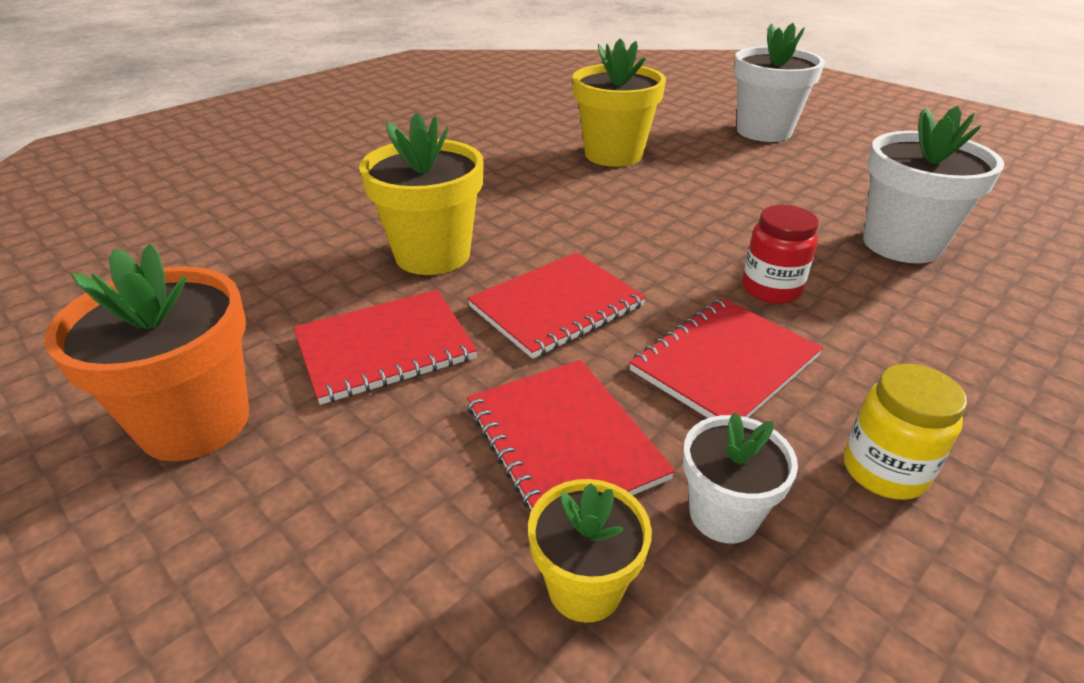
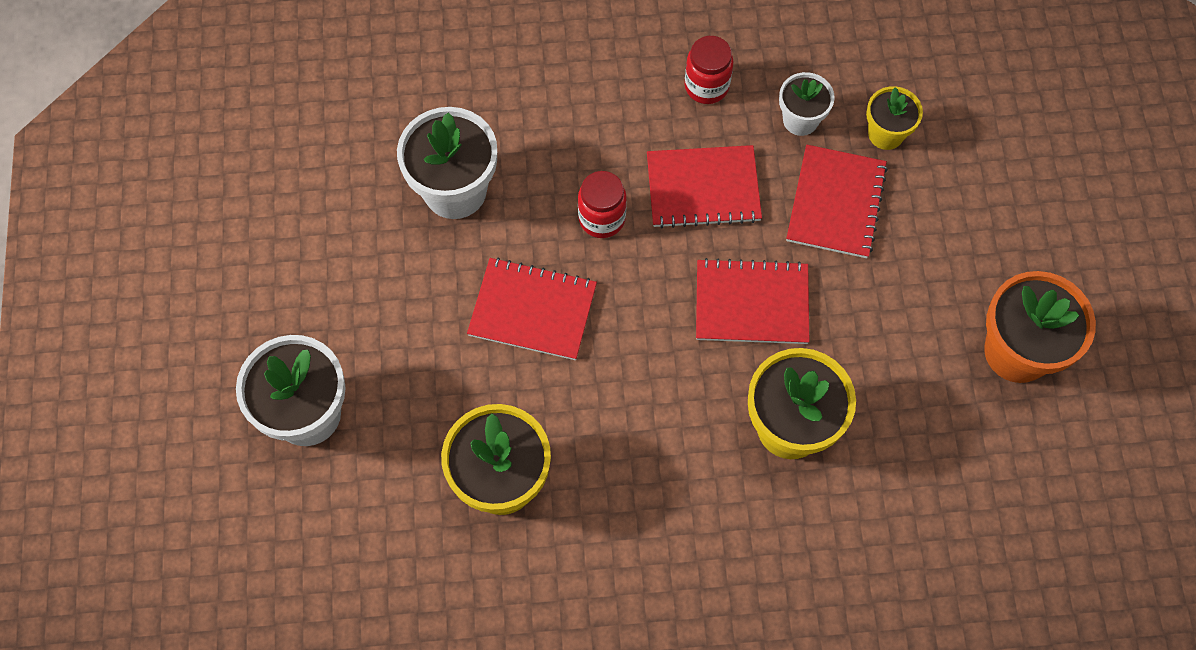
camera: 140 degrees left, 30 degrees up
red notebook [293,290,477,405] -> red notebook moved to [467,257,597,360]
yellow jar [844,364,967,500] -> red jar [684,36,733,104]

